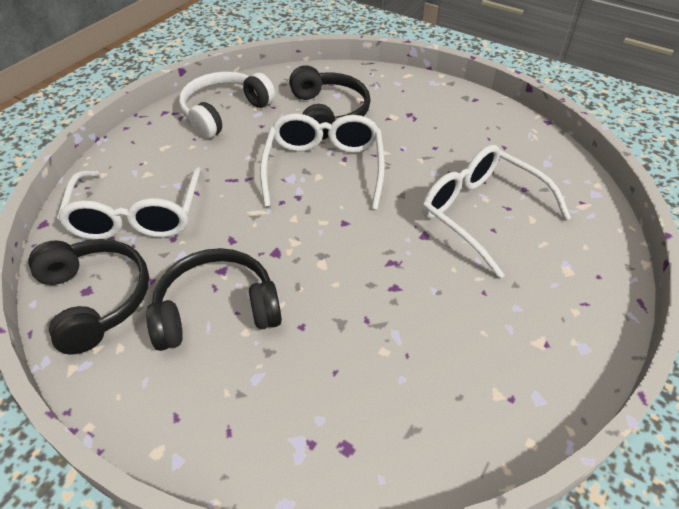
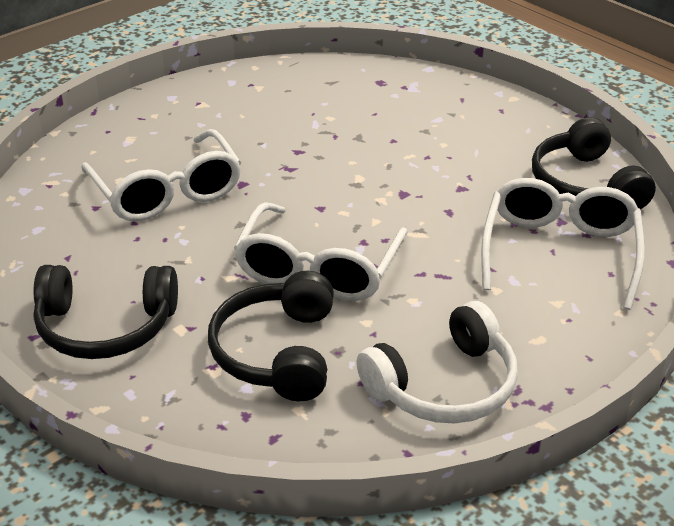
camera: 165 degrees left, 10 degrees down
black headphones [146,248,282,351] -> black headphones moved to [34,265,178,359]

